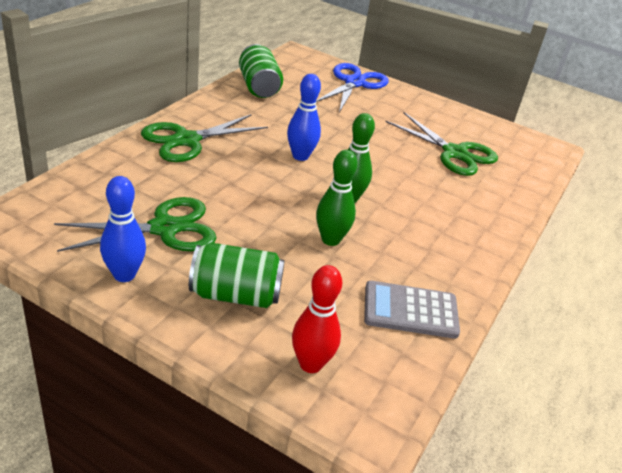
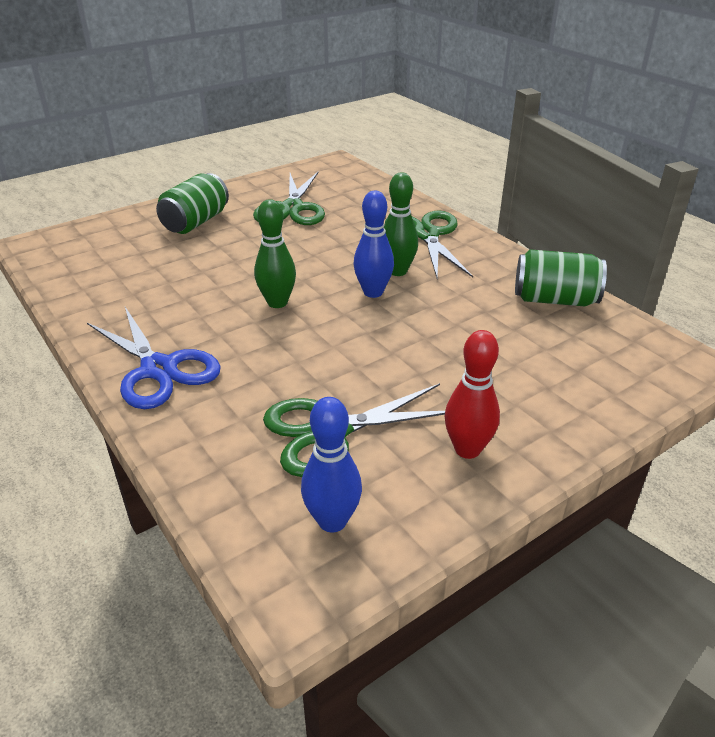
camera: 120 degrees right, 0 degrees up
blue bowling pin [100,176,146,282] -> blue bowling pin moved to [301,397,362,533]
red bowling pin [292,265,342,373] -> red bowling pin moved to [445,330,500,459]
blue scissors [316,63,389,112] -> blue scissors moved to [87,307,221,409]
green bowling pin [316,150,358,246] -> green bowling pin moved to [384,172,418,276]
grey calculator [364,281,460,339] -> none

